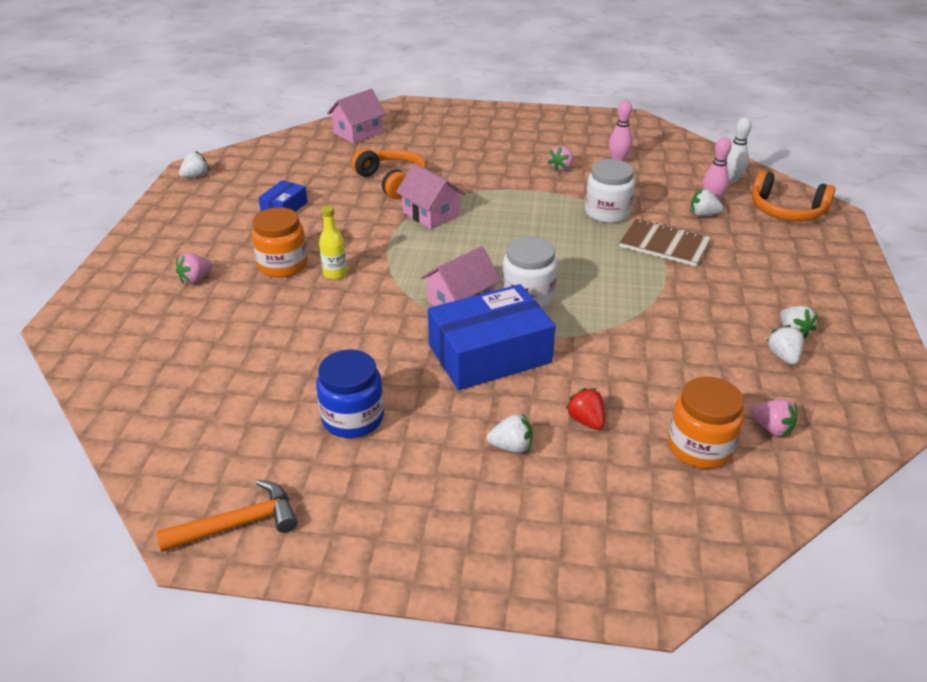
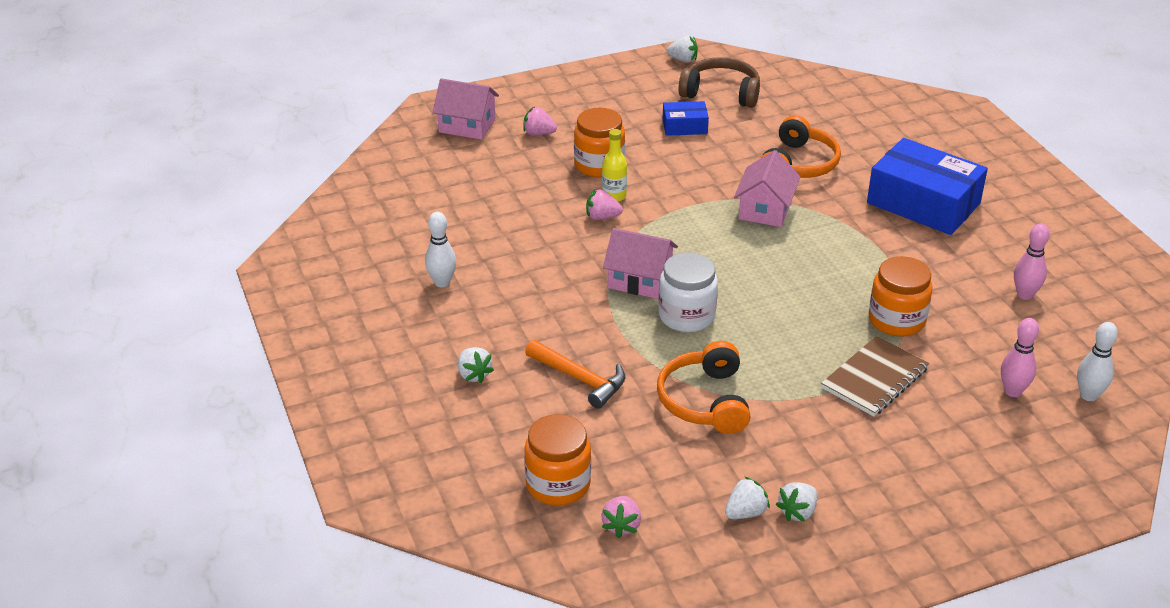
camera: 60 degrees right, 0 degrees up
orange hammer [156,480,298,552] -> orange hammer moved to [525,340,625,409]
blue jar [316,350,384,438] -> white bowling pin [425,212,456,287]
pink house [327,89,386,144] -> pink house moved to [432,78,499,140]
blue box [428,284,556,390] -> blue box moved to [867,138,988,235]
pink strawberry [548,146,573,172] -> pink strawberry moved to [586,189,623,220]
red strawberry [565,388,605,430] -> none
white jar [585,159,635,223] -> orange jar [869,256,933,336]
brown notebook [619,219,711,267] -> brown notebook turned 45 degrees clockwise [821,336,929,416]
white strawberry [690,189,723,216] -> none
orange headphones [752,170,836,221] -> orange headphones moved to [657,341,751,434]
none -> brown headphones [678,57,760,108]

